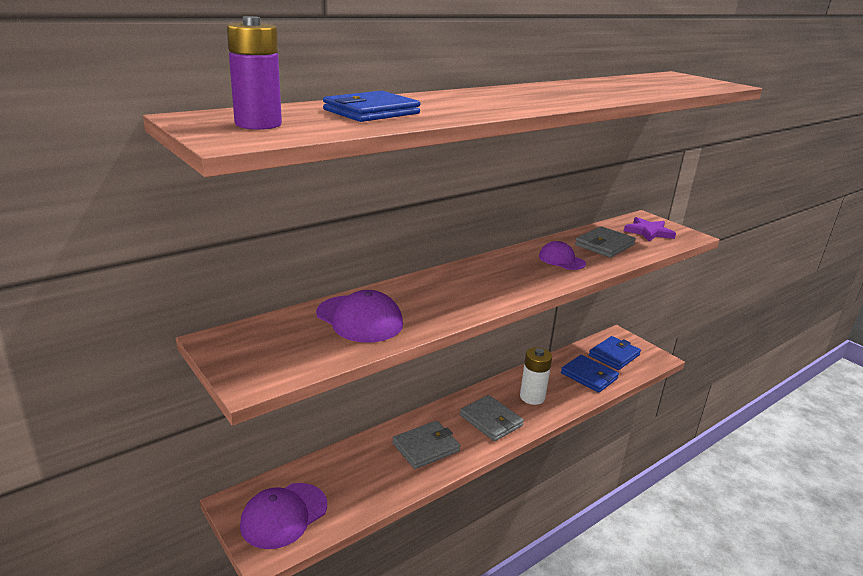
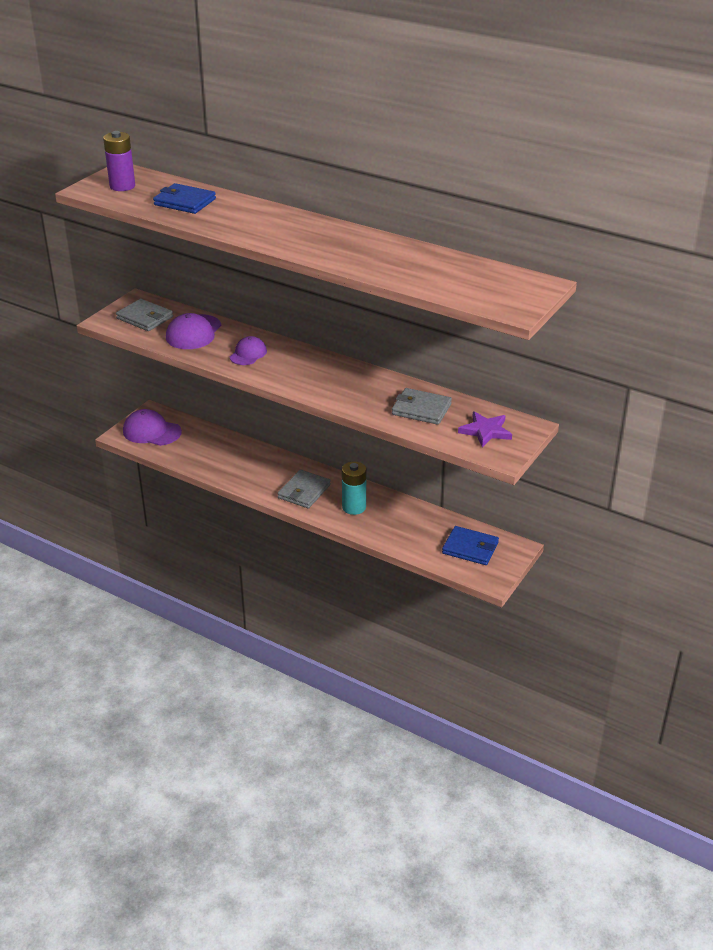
camera: 70 degrees right, 10 degrees up
grey wallet [393,421,461,469] -> grey wallet moved to [116,299,173,331]
white battery [520,347,552,405] -> turquoise battery [342,462,366,515]
purple cap [539,241,586,270] -> purple cap moved to [230,336,267,365]
blue wallet [561,355,619,393] -> none

